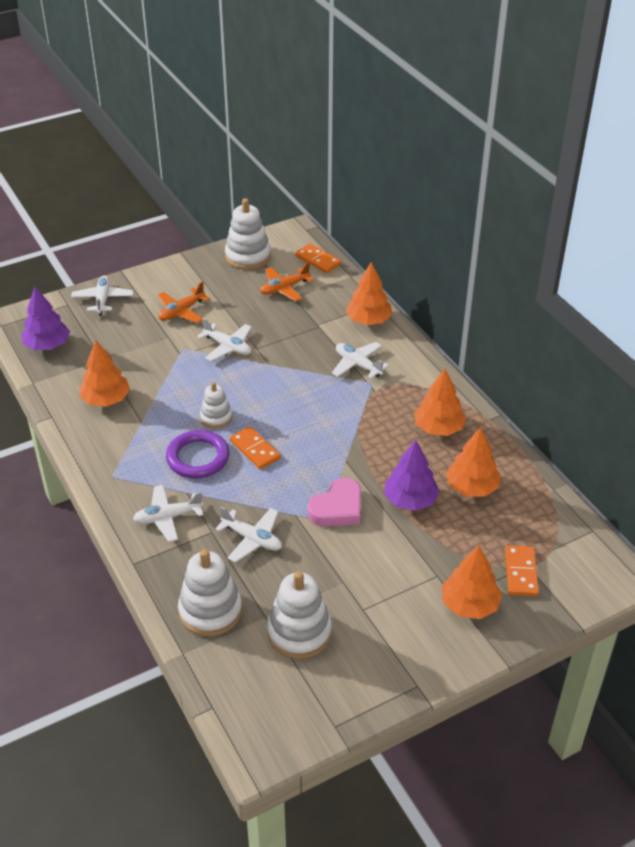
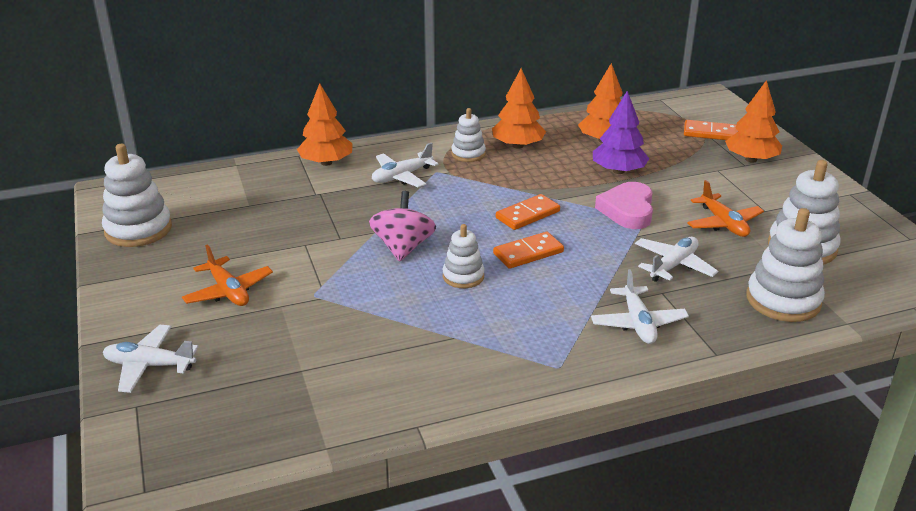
camera: 80 degrees left, 10 degrees down
purple tree [22,287,70,350] -> none
orange tree [79,340,130,407] -> none
purple ring [166,430,229,478] -> none
white plane [197,318,252,361] -> none
orange plane [260,262,314,301] -> orange plane moved to [687,180,764,237]
orange domino [295,243,341,273] -> orange domino moved to [496,194,560,230]
pink heart [307,477,361,527] -> pink heart turned 135 degrees counterclockwise [595,182,653,229]
none -> pink spinning top [369,191,436,262]
none -> white stacking toy [451,108,486,162]

